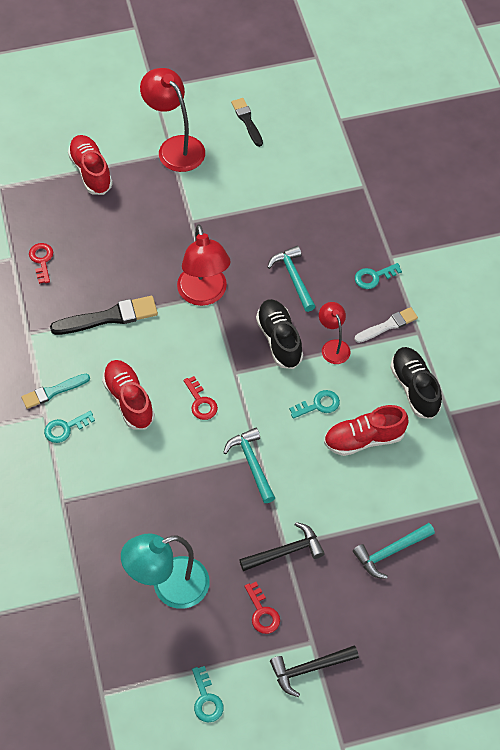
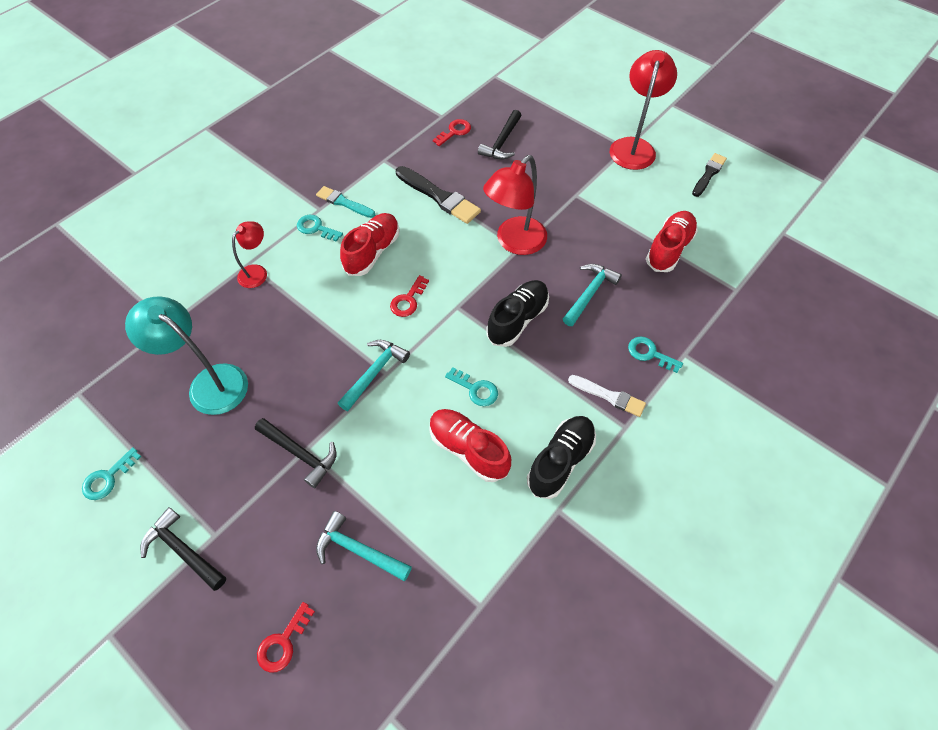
camera: 55 degrees right, 0 degrees up
red shoe [68,135,113,195] -> red shoe moved to [646,211,698,272]
red key [244,582,280,634] -> red key moved to [257,602,315,673]
red lamp [319,302,350,364] -> red lamp moved to [232,221,267,288]
none -> black hammer [478,110,522,160]

